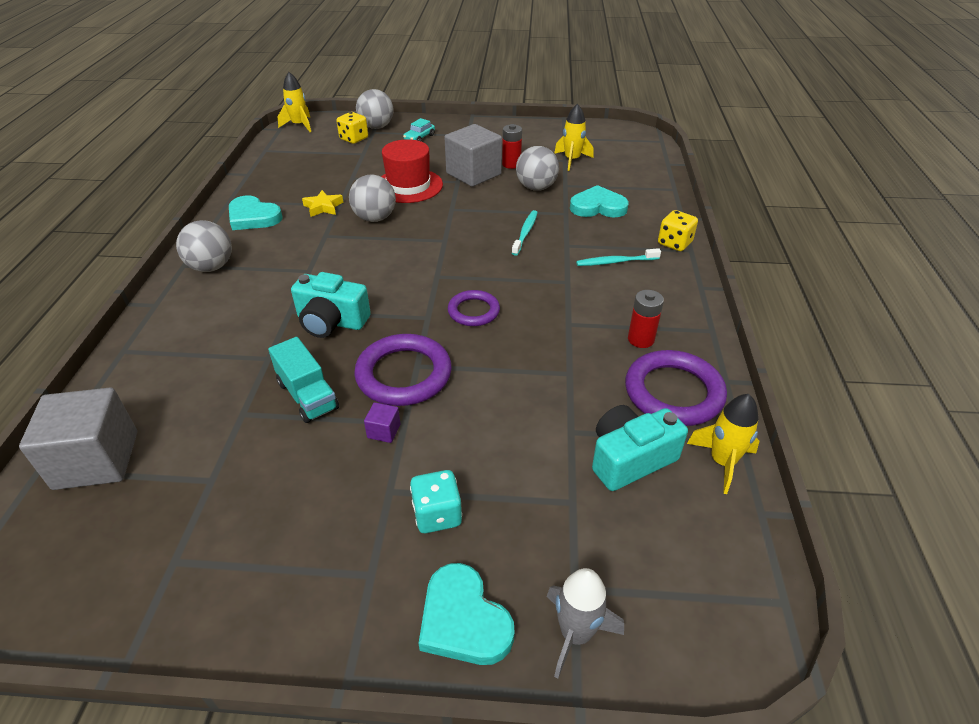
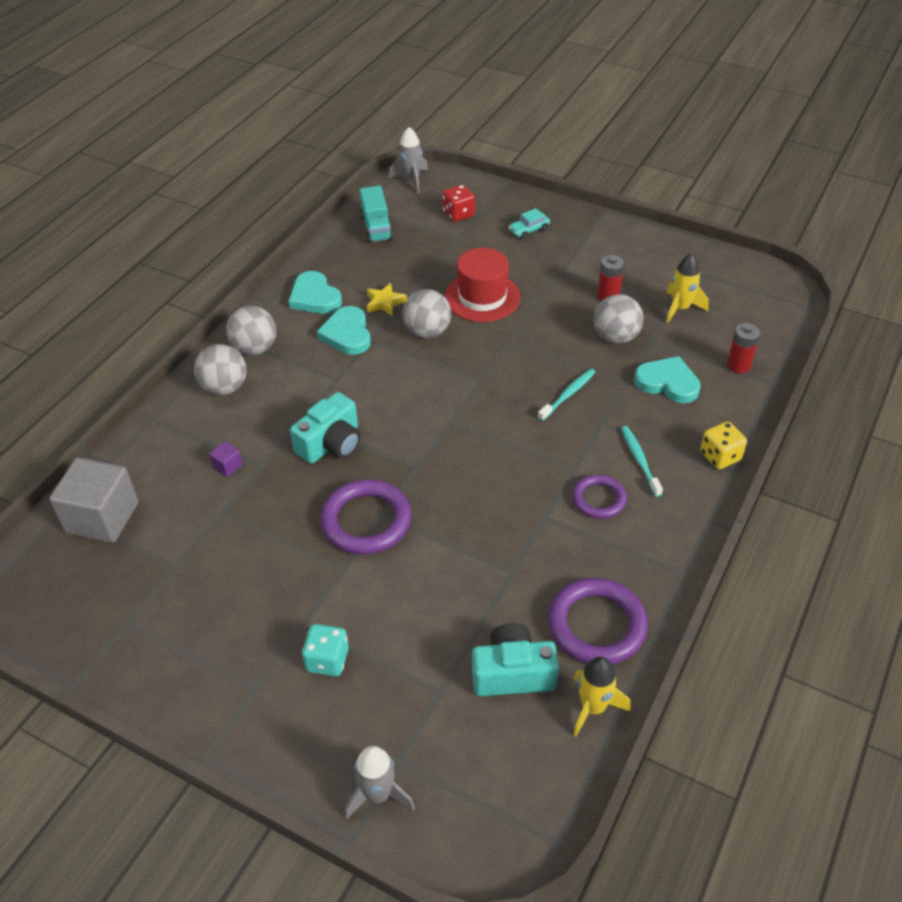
camera: 25 degrees right, 5 degrees up
turquoise truck [268,337,339,423] -> turquoise truck moved to [360,186,393,243]
yellow rocket [278,72,311,132] -> grey rocket [389,127,428,193]
turquoise camera [291,272,371,338] -> turquoise camera turned 90 degrees counterclockwise [290,392,361,464]
yellow dice [336,112,368,144] -> red dice [443,185,475,222]
grey ball [356,89,394,129] -> grey ball moved to [194,344,247,395]
purple cube [364,402,401,443] -> purple cube moved to [209,441,243,477]
turquoise heart [419,563,515,665] -> turquoise heart moved to [317,306,371,355]
grey cube [444,124,502,187] -> none
purple ring [448,290,500,326] -> purple ring moved to [572,474,627,519]
turquoise toothbrush [576,248,661,266] -> turquoise toothbrush turned 60 degrees clockwise [621,426,663,497]
red battery [628,290,664,348] -> red battery moved to [727,323,760,373]

